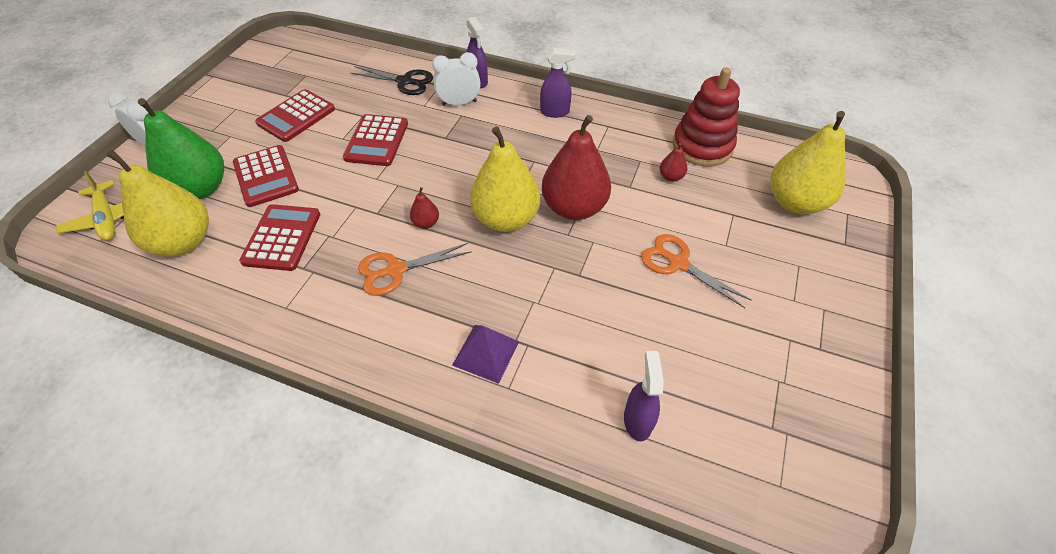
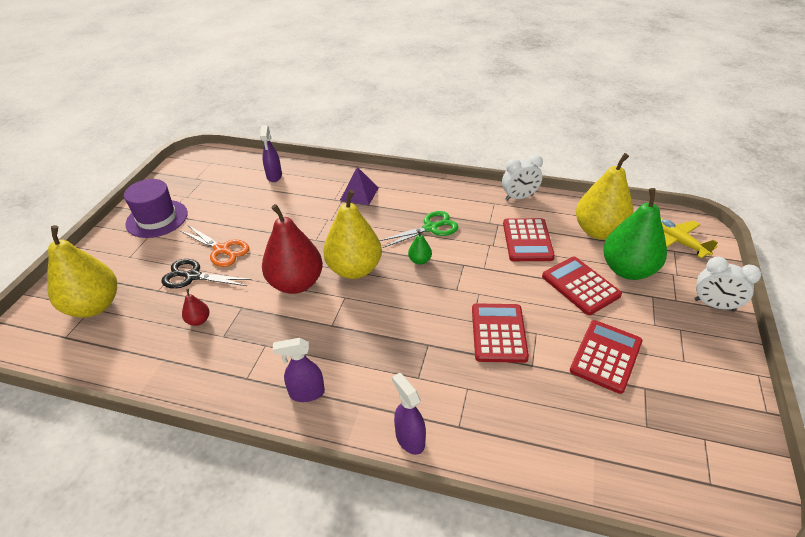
camera: 175 degrees right, 10 degrees down
black scissors [350,66,433,95] -> black scissors moved to [161,259,252,289]
orange scissors [358,243,472,296] -> green scissors [379,211,458,248]
red pear [410,187,439,228] -> green pear [408,230,432,265]
white clock [432,52,481,106] -> white clock moved to [502,154,543,201]
red stacking toy [672,67,740,167] -> none
none -> purple hat [124,179,188,238]

